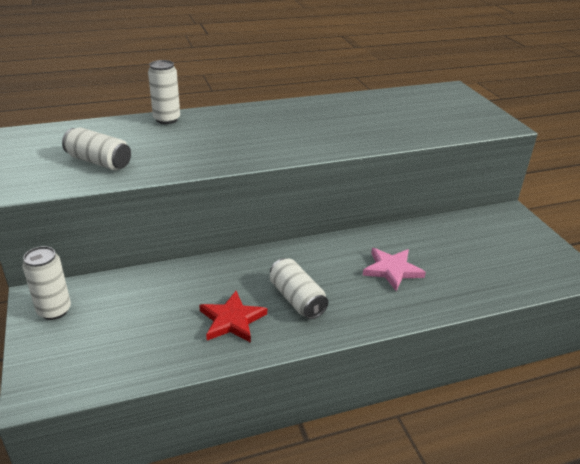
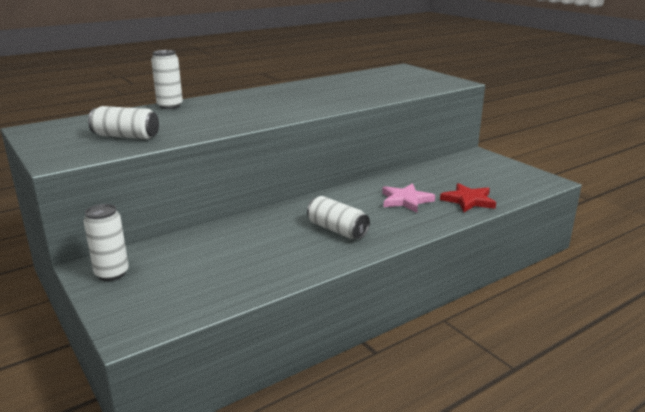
camera: 15 degrees left, 10 degrees down
red star [199,291,267,343] -> red star moved to [440,183,496,212]

